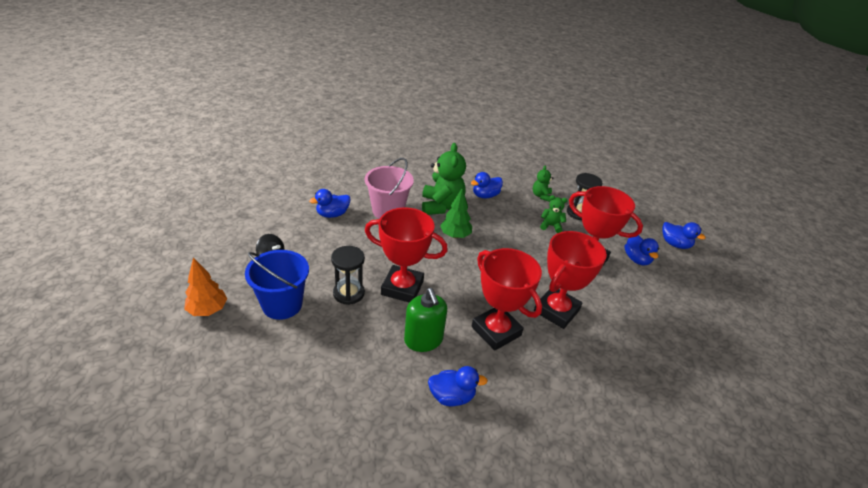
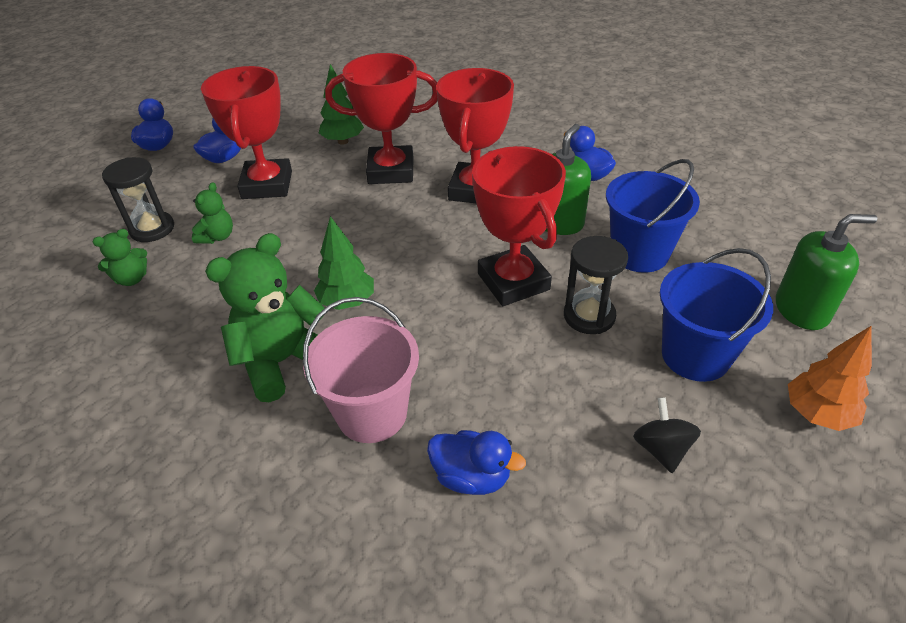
camera: 125 degrees left, 5 degrees up
blue duck [471,172,503,198] -> none
green teddy bear [540,195,567,233] -> green teddy bear turned 135 degrees counterclockwise [192,182,233,244]
none -> green tree [319,64,364,145]
none -> blue bucket [606,159,700,273]
none -> green soap dispenser [776,214,877,330]

